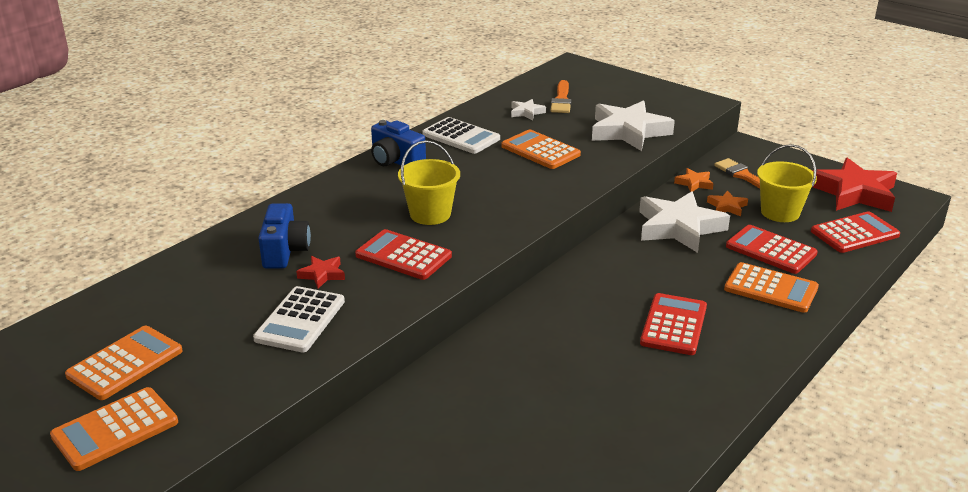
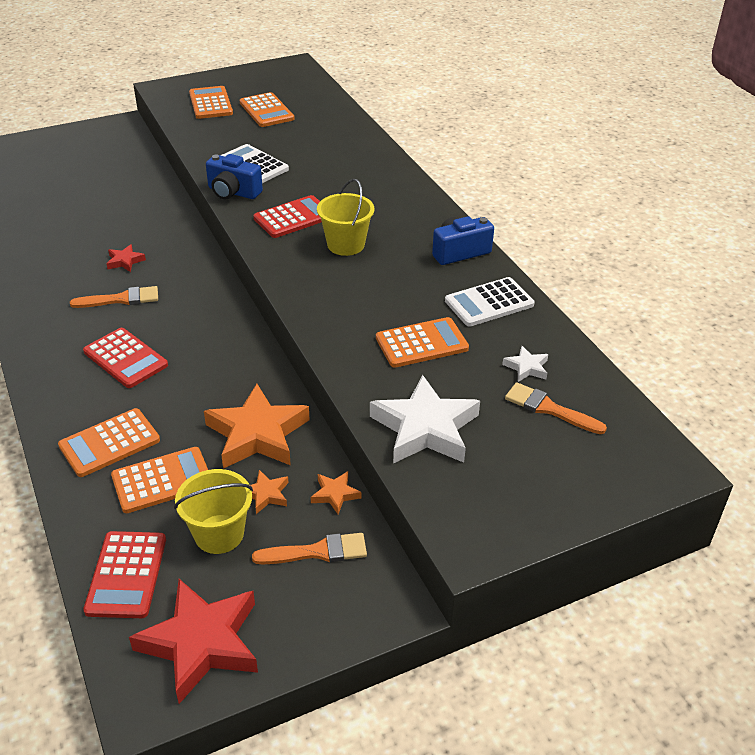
camera: 115 degrees right, 10 degrees up
blue camera [258,203,311,269] -> blue camera moved to [206,154,263,199]
red star [296,256,345,289] -> red star moved to [106,244,146,272]
white star [639,191,730,253] -> orange star [204,384,310,469]
red calculator [726,225,818,274] -> orange calculator [111,447,208,513]
none -> orange brush [70,286,158,308]

